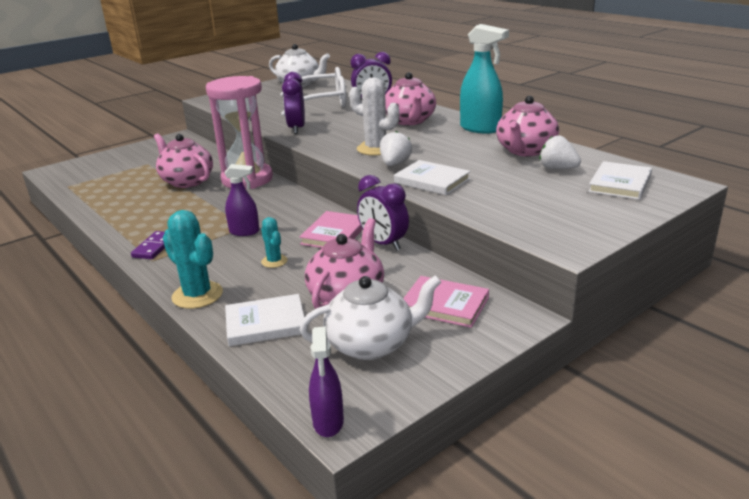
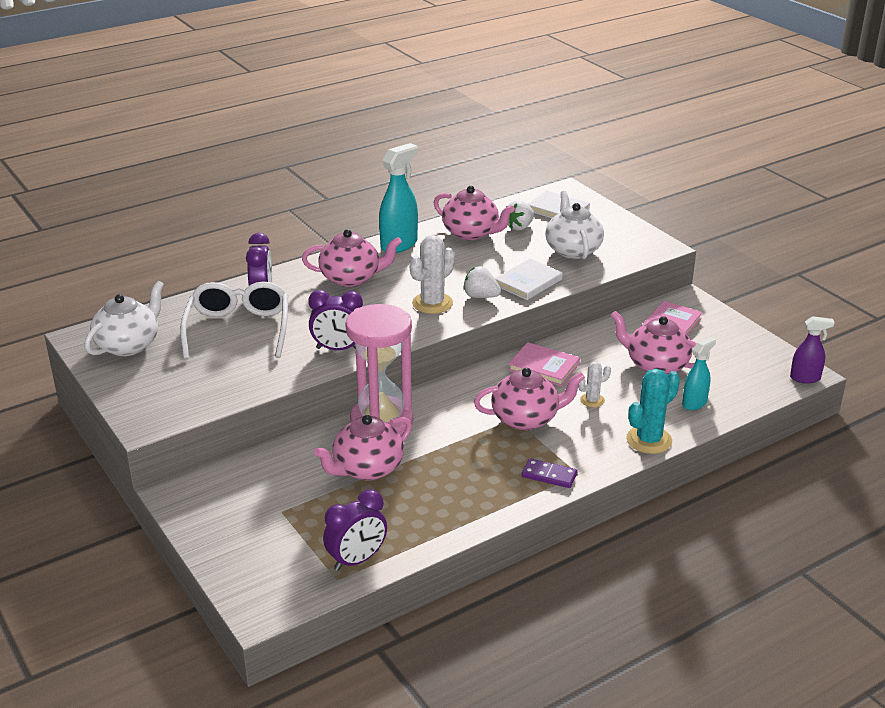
camera: 85 degrees left, 5 degrees up
purple spray bottle [224,164,259,236] -> pink teapot [474,368,585,430]
white book [225,294,305,346] -> turquoise spray bottle [682,337,716,410]
turquoise cactus [261,217,288,268] -> white cactus [578,362,611,407]
white teapot [300,275,441,360] -> white teapot moved to [545,191,604,259]
purple clock [357,175,409,250] -> purple clock moved to [323,489,387,571]

